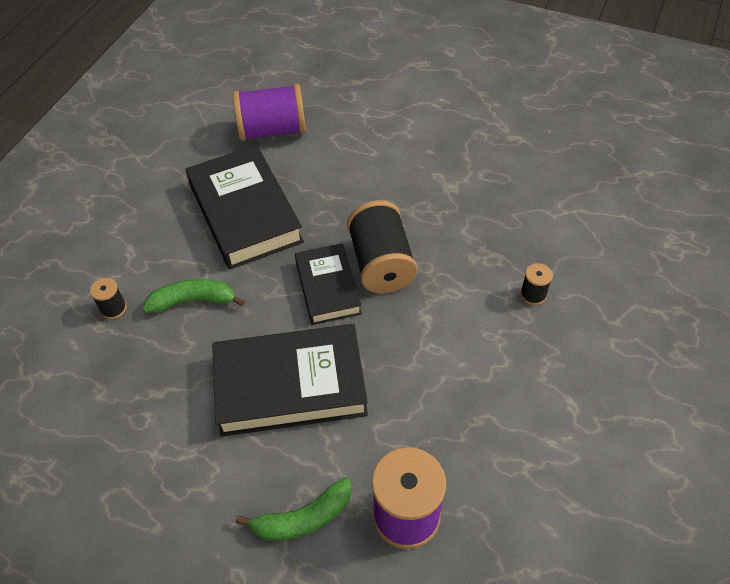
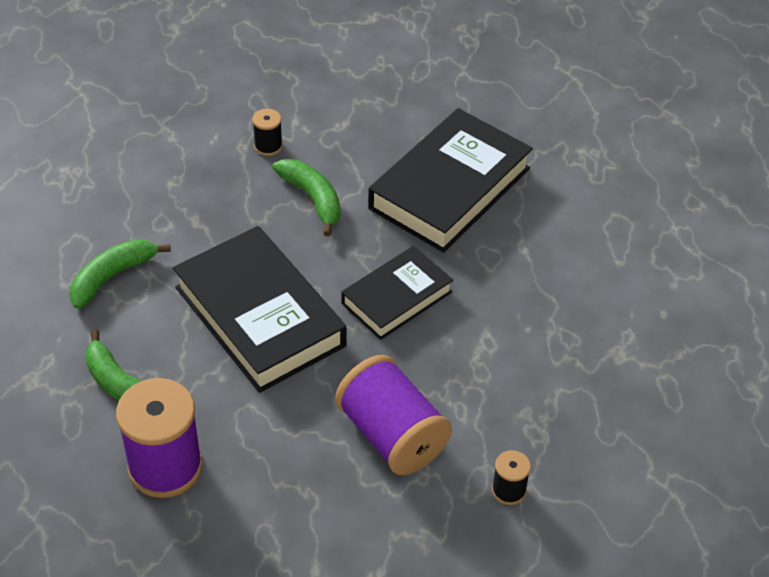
camera: 60 degrees right, 5 degrees down
purple spool [233,84,306,141] -> purple spool moved to [335,355,452,475]
black spool [347,200,418,293] -> none
none -> green banana [70,239,171,309]

